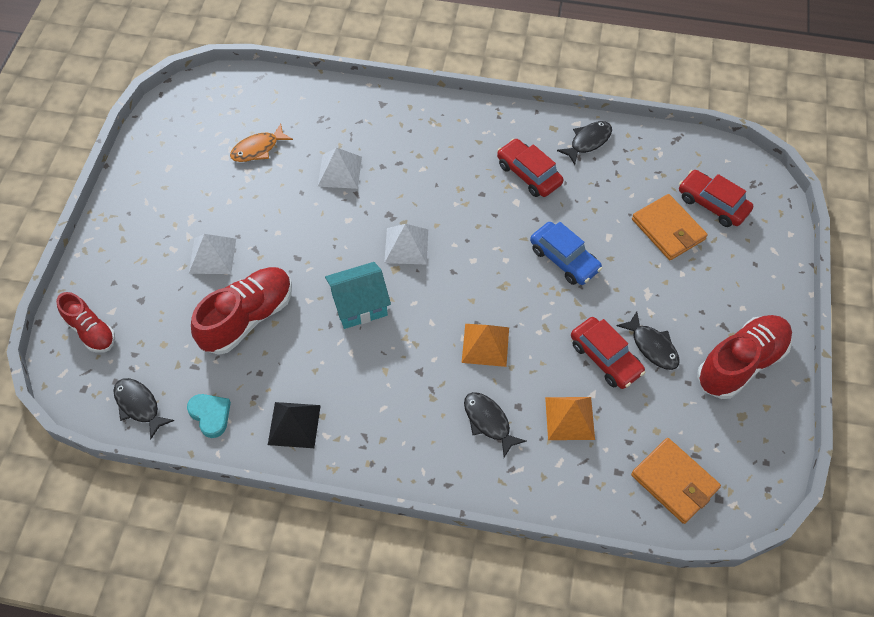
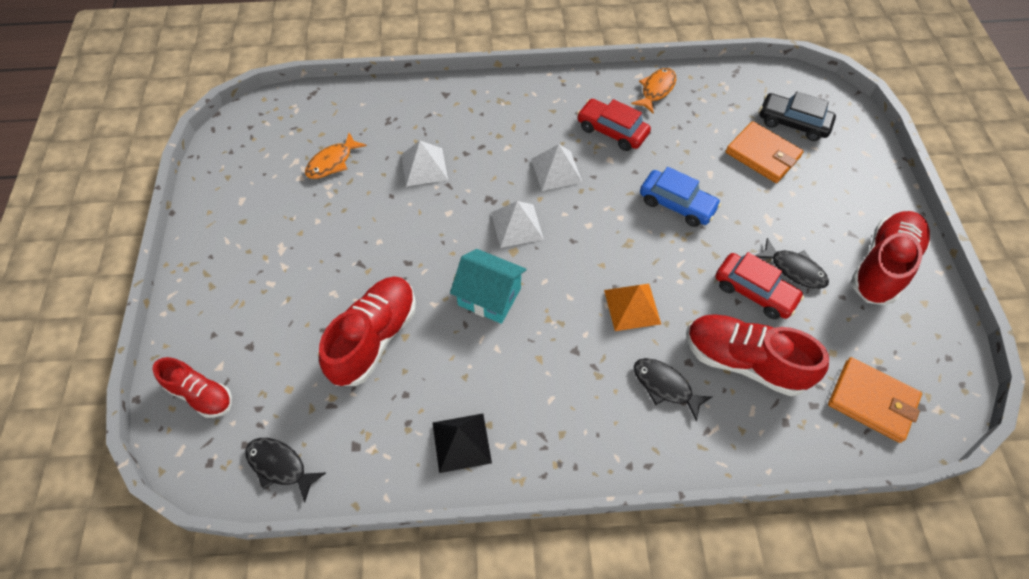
camera: 15 degrees left, 0 degrees up
turquoise heart [187,394,231,438] -> none
white pyramid [189,234,236,274] -> white pyramid moved to [531,144,583,191]
turquoise house [325,262,391,329] -> turquoise house turned 60 degrees clockwise [450,249,527,324]
orange pyramid [545,397,595,440] -> red shoe [687,314,829,396]
black fish [557,121,612,165] -> orange fish [631,68,676,114]
red car [679,170,753,227] -> black car [759,92,836,141]

